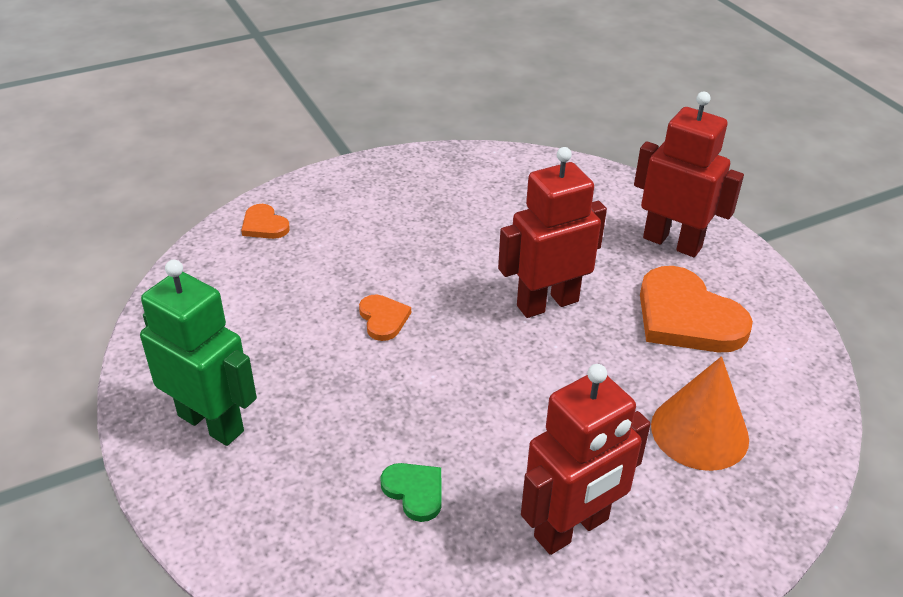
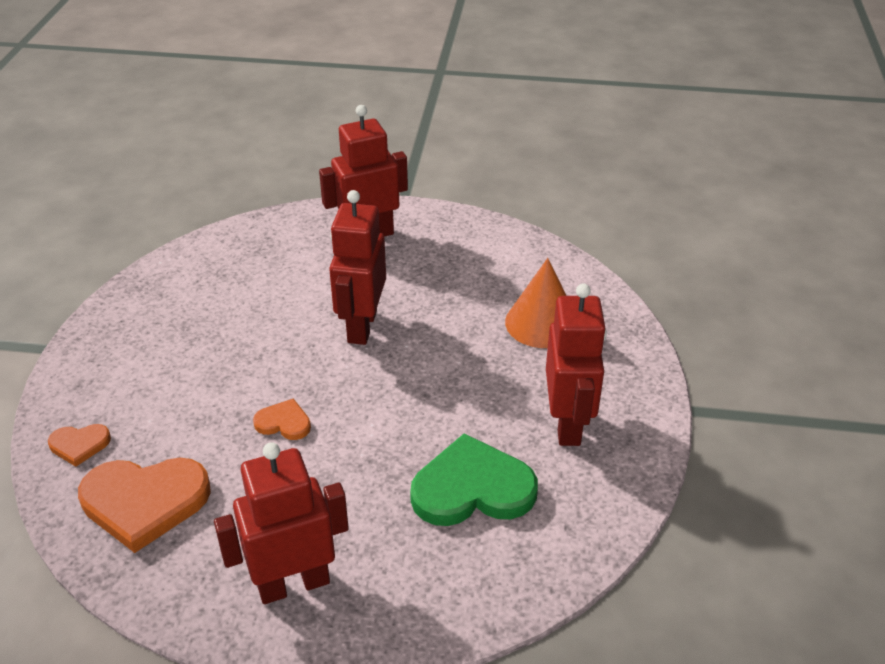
camera: 55 degrees left, 0 degrees up
green robot [140,260,257,446] -> red robot [214,442,349,604]
green heart [380,463,442,522] -> green heart [410,433,538,526], size x2.03
orange heart [640,266,753,352] -> orange heart moved to [78,458,211,553]

